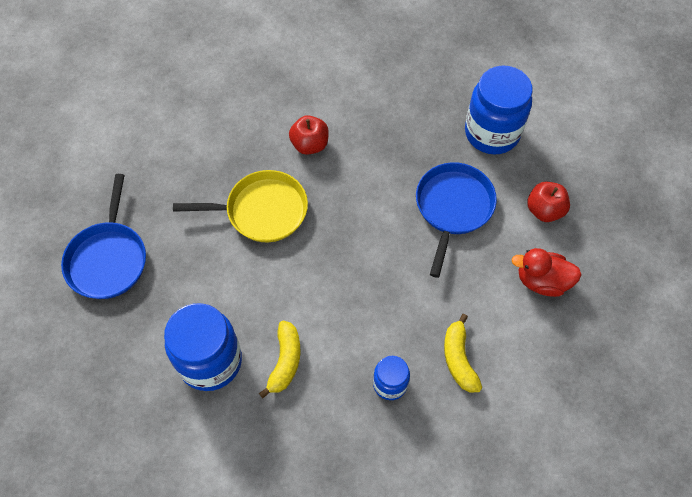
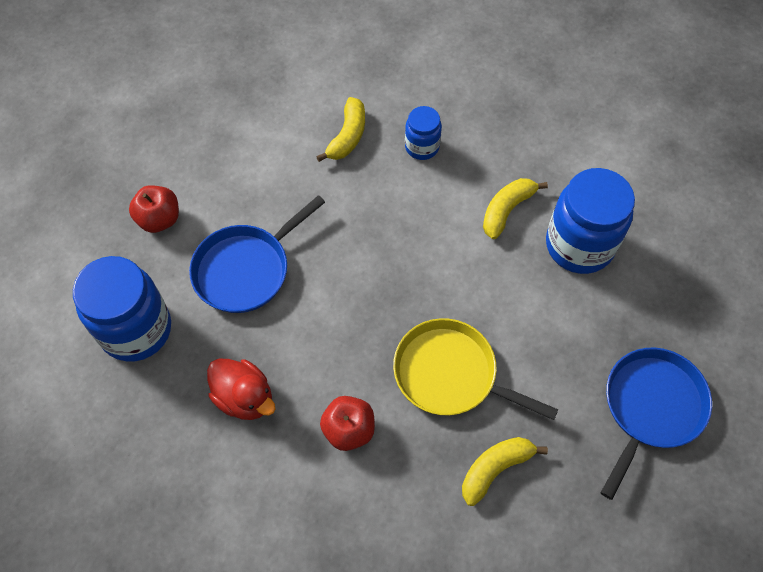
camera: 150 degrees left, 0 degrees up
red duck [511,248,582,297] -> red duck moved to [207,359,276,420]
none -> yellow banana [462,437,548,506]

